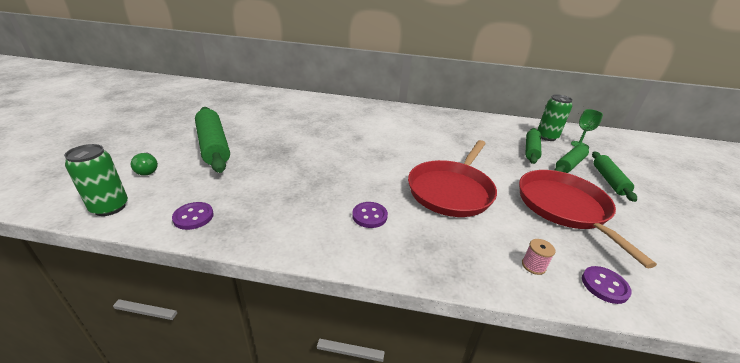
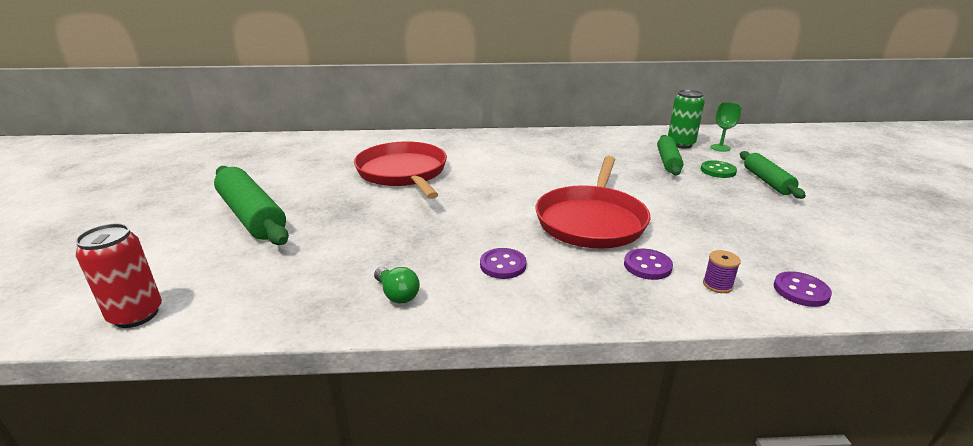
camera: 10 degrees left, 5 degrees down
green can [64,144,128,216] -> red can [75,223,162,328]
green light bulb [131,153,158,176] -> green light bulb moved to [374,267,420,303]
purple button [172,202,214,230] -> purple button moved to [624,249,673,280]
red pan [519,170,657,268] -> red pan moved to [354,142,447,199]
pink spool [522,239,555,275] -> purple spool [703,250,741,293]
green rolling pin [555,144,589,173] -> green button [701,160,737,178]

